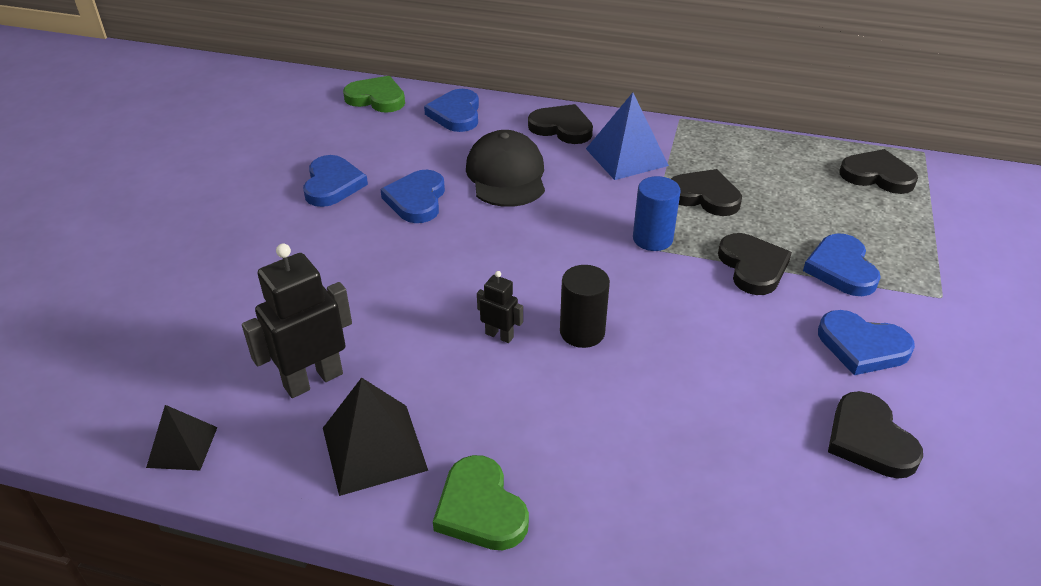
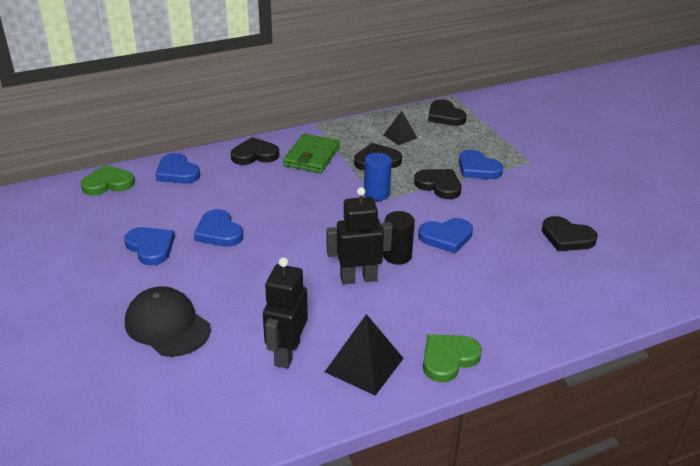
camera: 40 degrees left, 5 degrees down
black pyramid [146,405,218,470] -> black pyramid moved to [383,111,417,145]
green heart [433,455,529,550] -> green heart turned 120 degrees clockwise [423,334,482,382]
black cap [466,130,545,207] -> black cap moved to [125,286,211,357]
black robot [477,271,523,343] -> black robot [327,187,392,284], size x1.95
blue pyramid [586,93,669,180] -> green wallet [283,134,340,173]
blue heart [818,310,915,375] -> blue heart moved to [418,218,473,253]
black heart [839,149,918,194] -> black heart turned 105 degrees counterclockwise [428,99,467,126]

